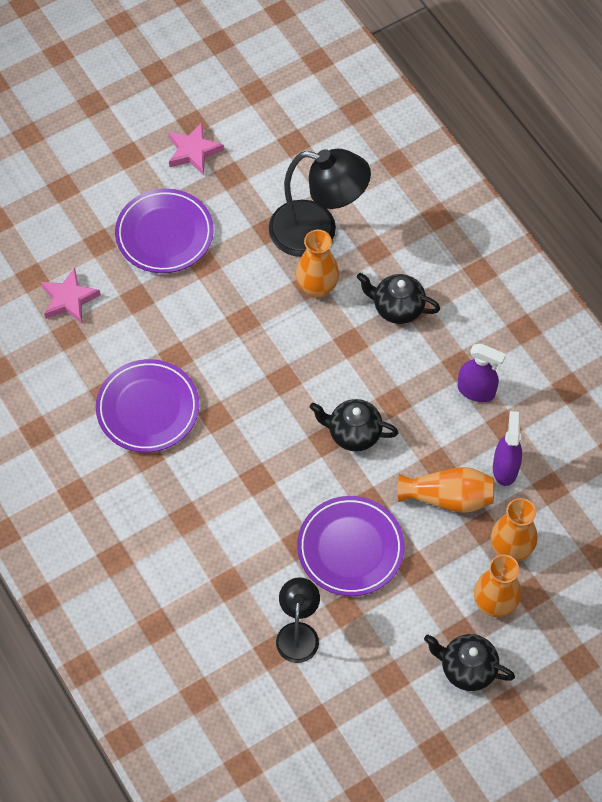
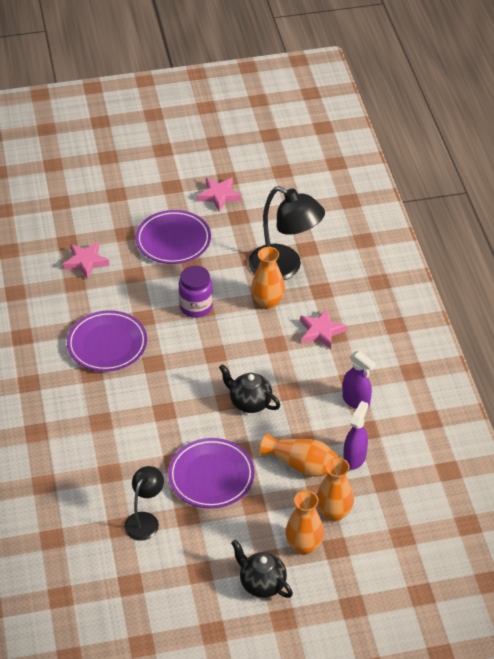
camera: 20 degrees right, 15 degrees down
black teapot [357,273,440,324] -> pink star [300,308,347,349]
none -> purple jar [179,266,213,318]

